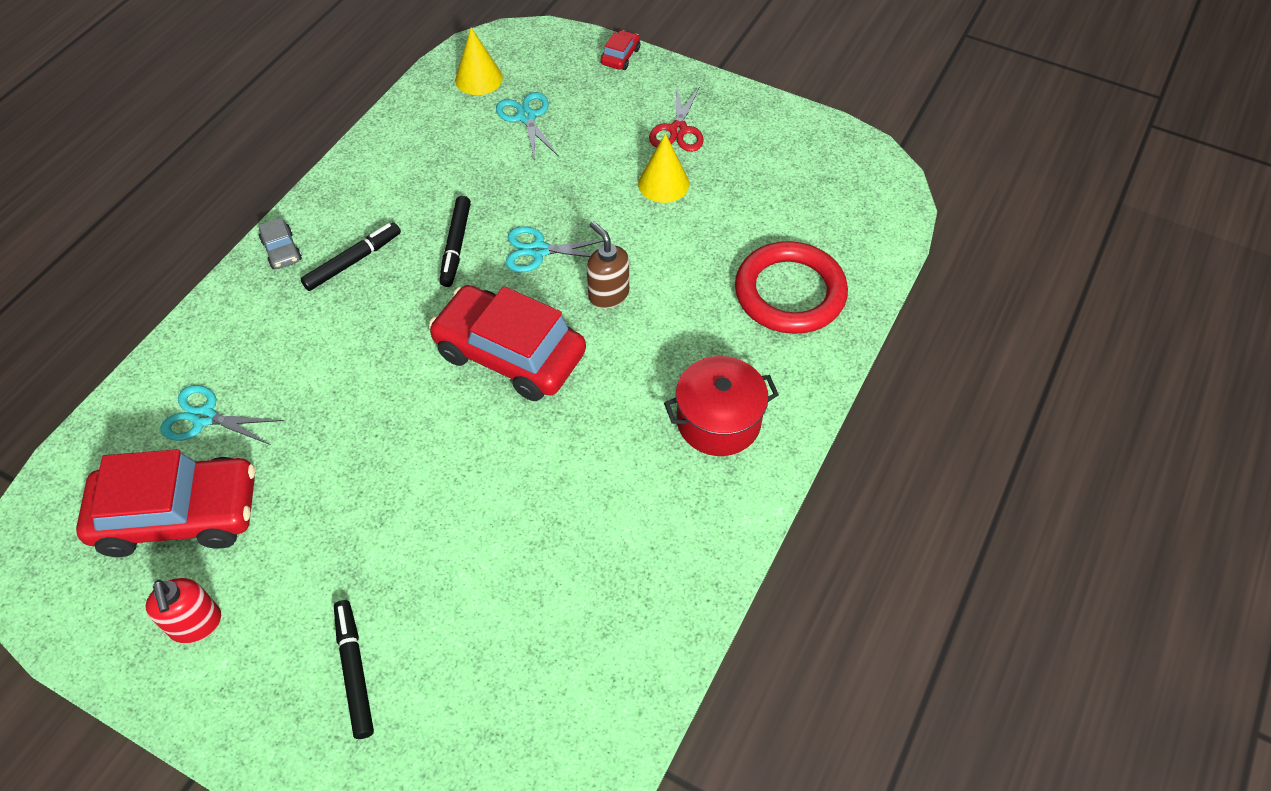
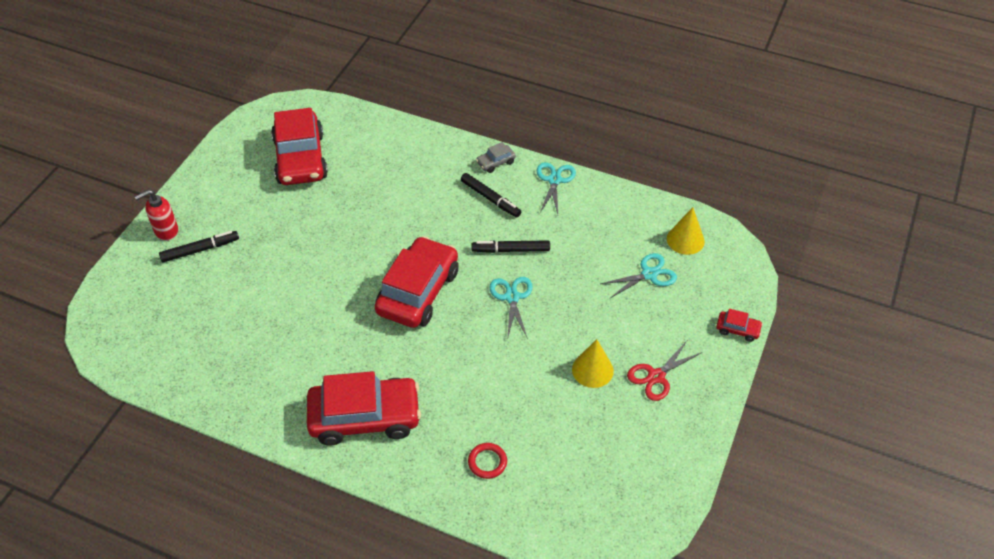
camera: 85 degrees right, 5 degrees down
red soap dispenser [145,578,221,643] -> red soap dispenser moved to [134,190,178,240]
turquoise scissors [161,385,284,445] -> turquoise scissors moved to [537,162,576,214]
brown soap dispenser [587,221,629,309] -> none
red scissors [649,85,704,152] -> red scissors turned 45 degrees counterclockwise [627,341,703,401]
red pot [664,356,779,456] -> red car [307,371,421,445]
red ring [735,241,848,334] -> red ring [468,443,507,479], size x0.44

